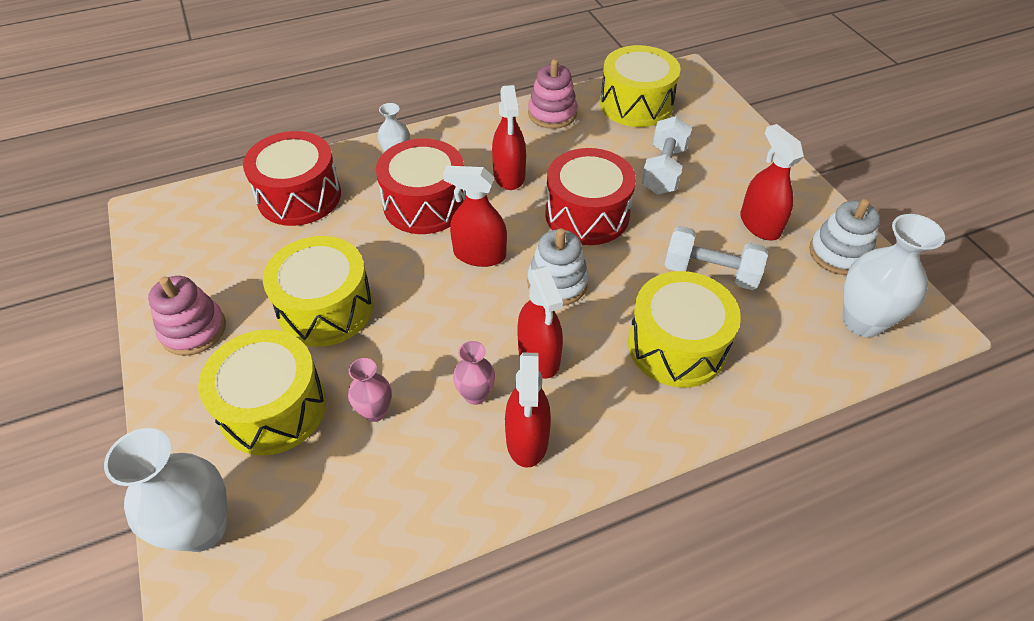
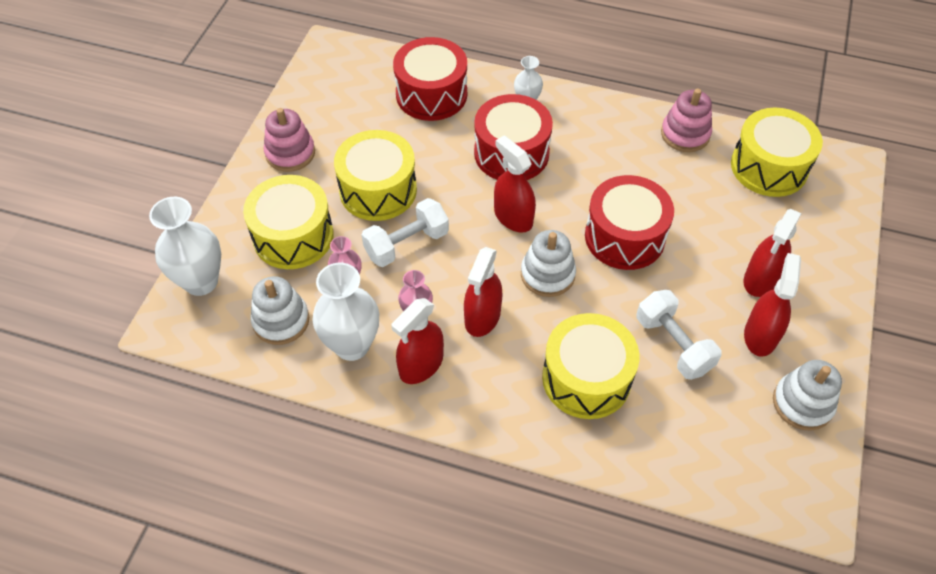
camera: 40 degrees right, 5 degrees up
red spray bottle [492,85,526,190] -> red spray bottle moved to [744,209,802,297]
white dumbbell [641,116,692,194] -> white dumbbell moved to [361,198,449,267]
white vase [843,214,945,337] -> white vase moved to [312,263,379,361]
none -> white stacking toy [251,276,309,345]

